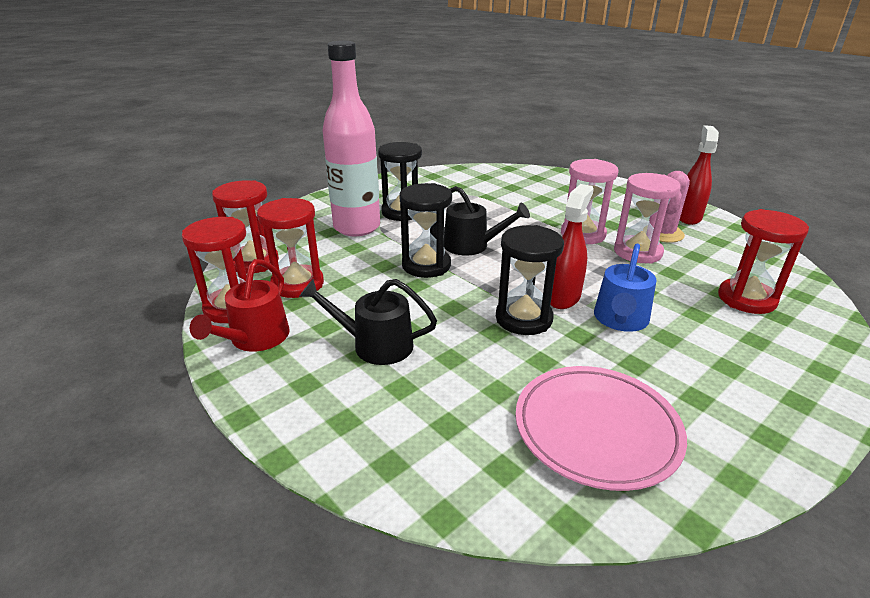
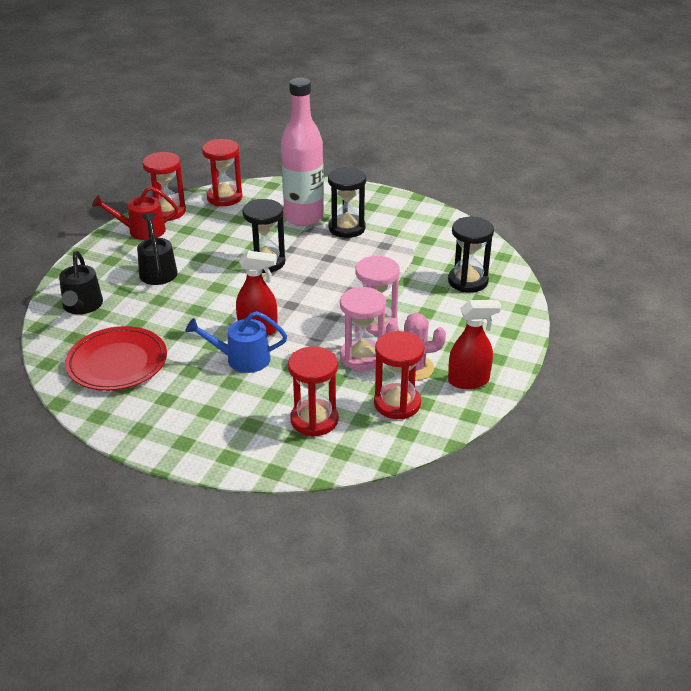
camera: 65 degrees right, 5 degrees up
red hourglass [257,198,324,298] -> red hourglass moved to [374,331,425,419]
black watering can [444,186,530,255] -> black watering can moved to [59,251,103,314]
black hourglass [496,225,564,335] -> black hourglass moved to [448,217,494,293]
pink plate [515,366,687,491] -> red plate [65,326,167,391]

